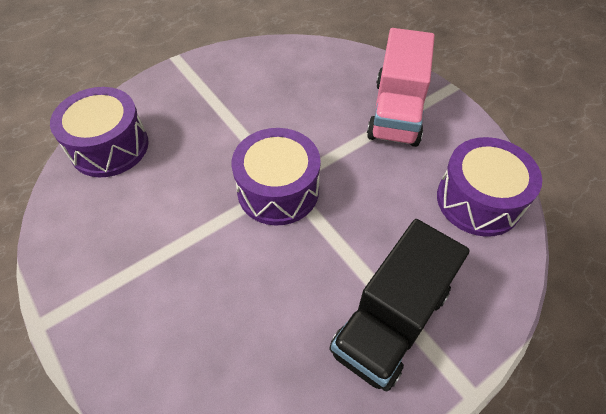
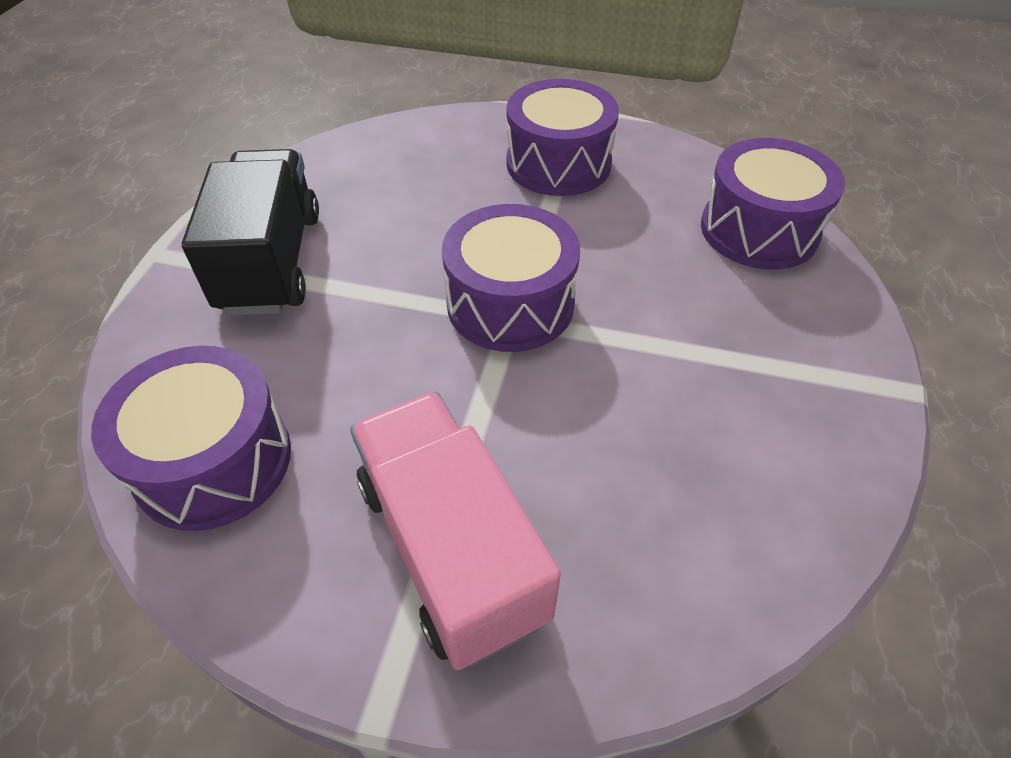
camera: 140 degrees right, 5 degrees down
none -> purple drum [506,79,619,196]

